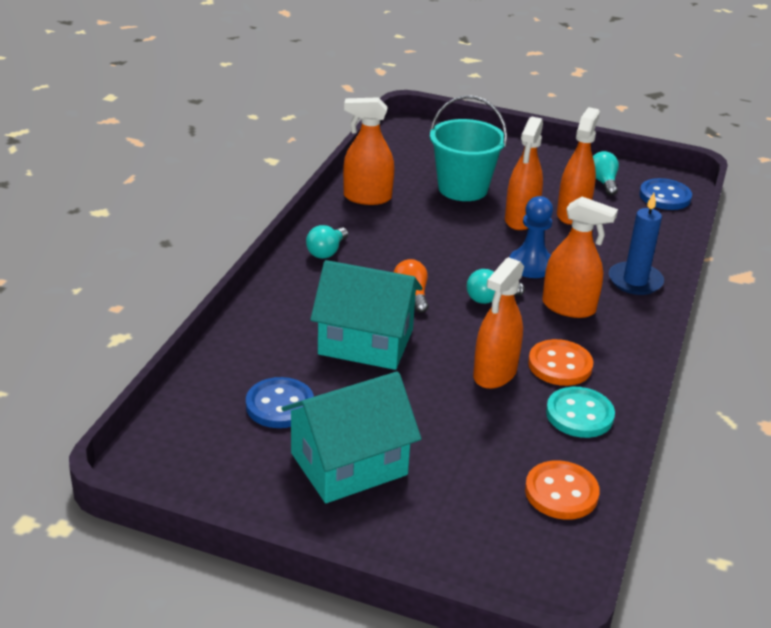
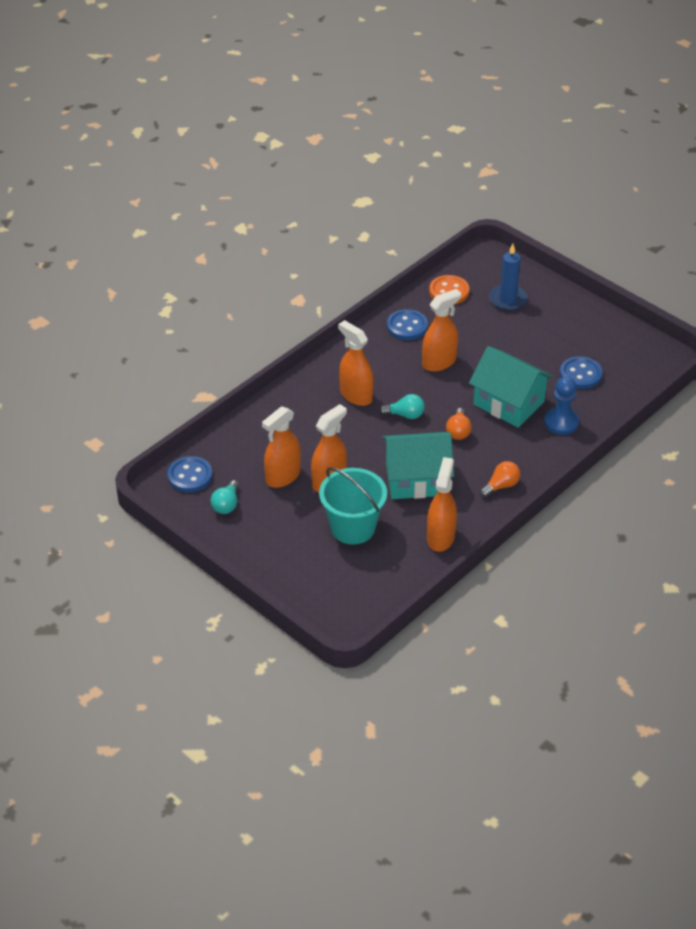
camera: 155 degrees left, 10 degrees up
turquoise house [282,371,421,503] -> turquoise house moved to [382,432,454,499]
turquoise light bulb [306,225,348,259] -> orange light bulb [480,461,520,497]
orange spray bottle [343,97,394,205] -> orange spray bottle turned 105 degrees counterclockwise [427,457,457,552]
blue pawn [509,196,553,278] -> blue pawn moved to [544,376,579,435]
orange button [528,339,593,386] -> none
turquoise button [546,387,615,438] -> blue button [387,309,428,340]
blue candle [609,193,664,295] -> blue candle moved to [489,244,528,311]

